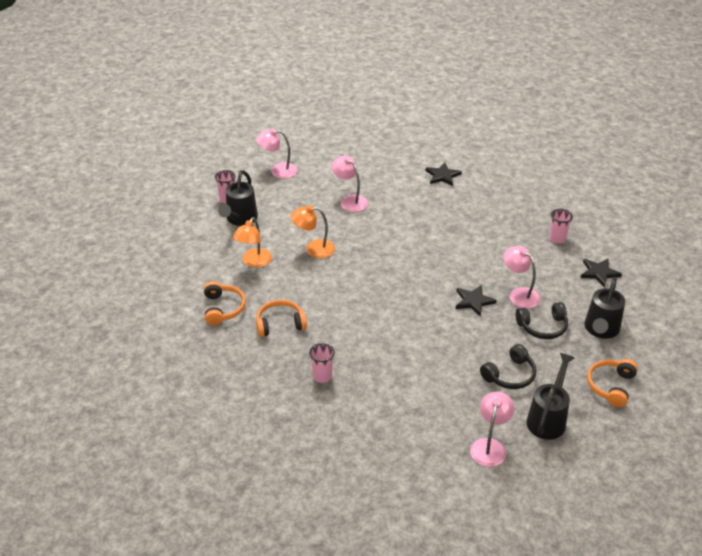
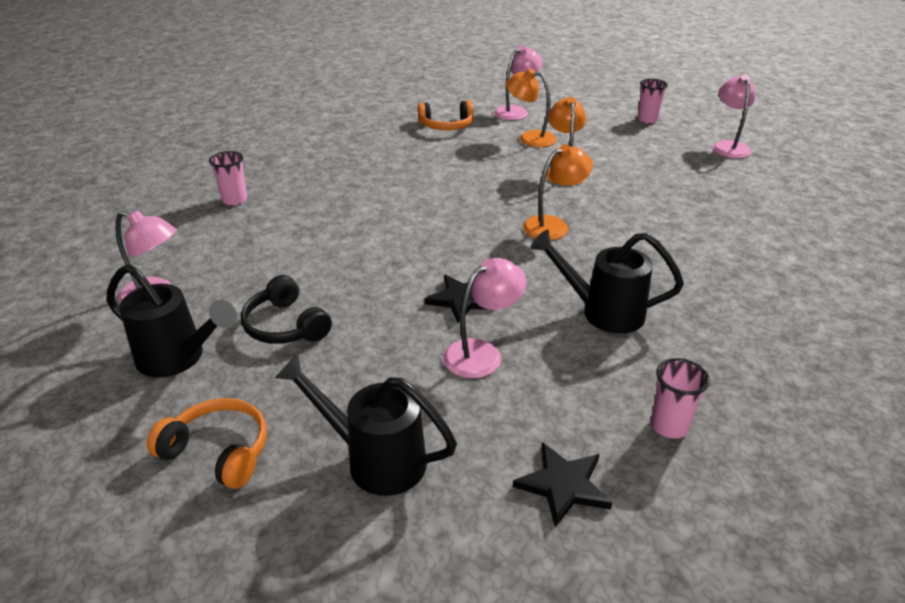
camera: 90 degrees right, 5 degrees down
black watering can [218,170,258,226] -> black watering can moved to [531,229,684,334]
orange headphones [256,300,307,337] -> none
pink cup [309,343,335,383] -> pink cup moved to [209,151,247,206]
pink lamp [332,156,368,212] -> pink lamp moved to [494,45,543,120]
black star [426,162,462,186] -> none
black headphones [516,302,568,339] -> none
none -> orange lamp [523,144,593,240]

